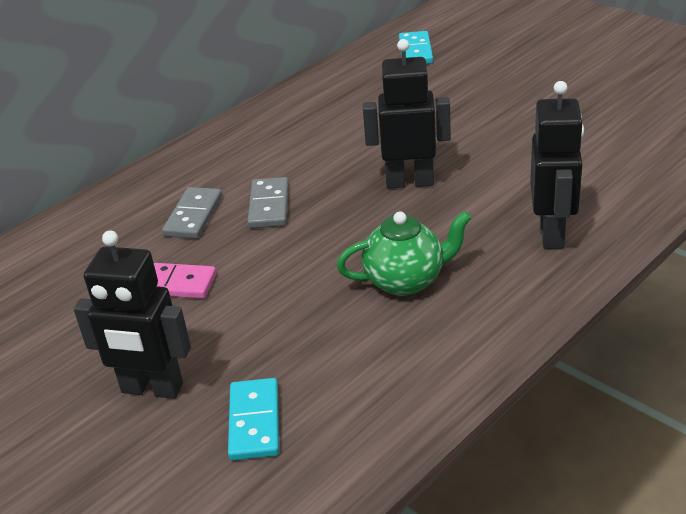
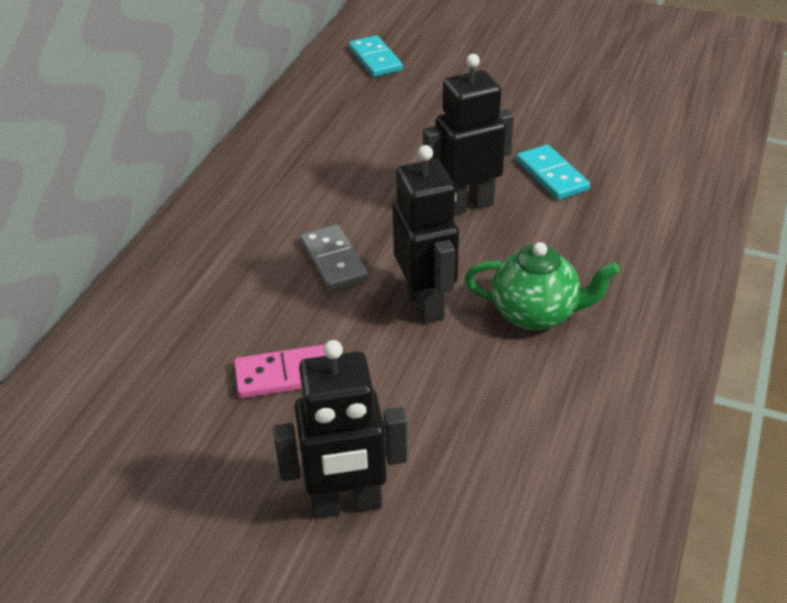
camera: 25 degrees left, 5 degrees up
grey domino [162,187,222,239] -> none
turquoise domino [228,378,279,461] -> turquoise domino moved to [517,145,590,200]
green teapot [337,211,471,296] -> green teapot turned 45 degrees clockwise [464,242,620,331]
black robot [530,81,584,249] -> black robot moved to [393,145,459,324]

